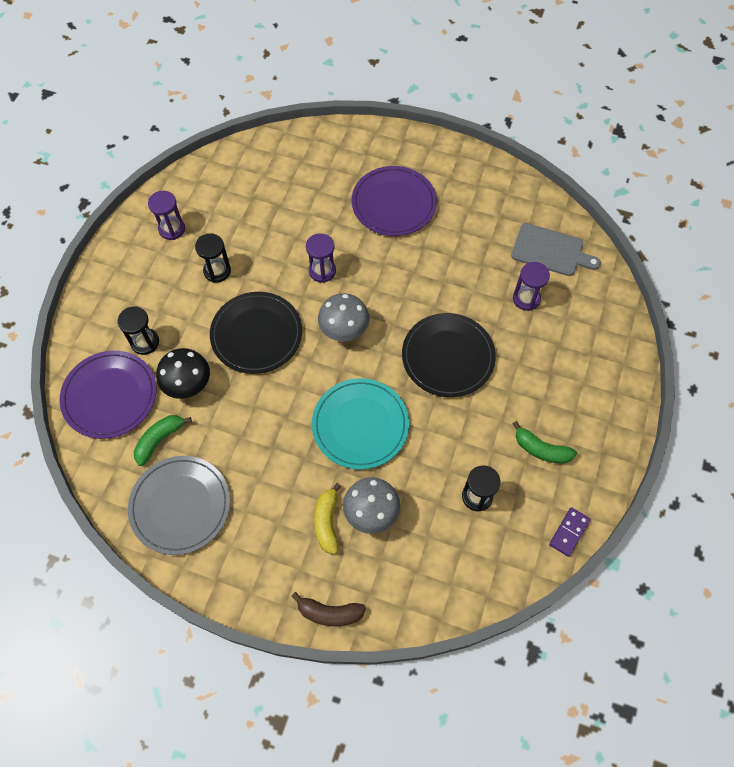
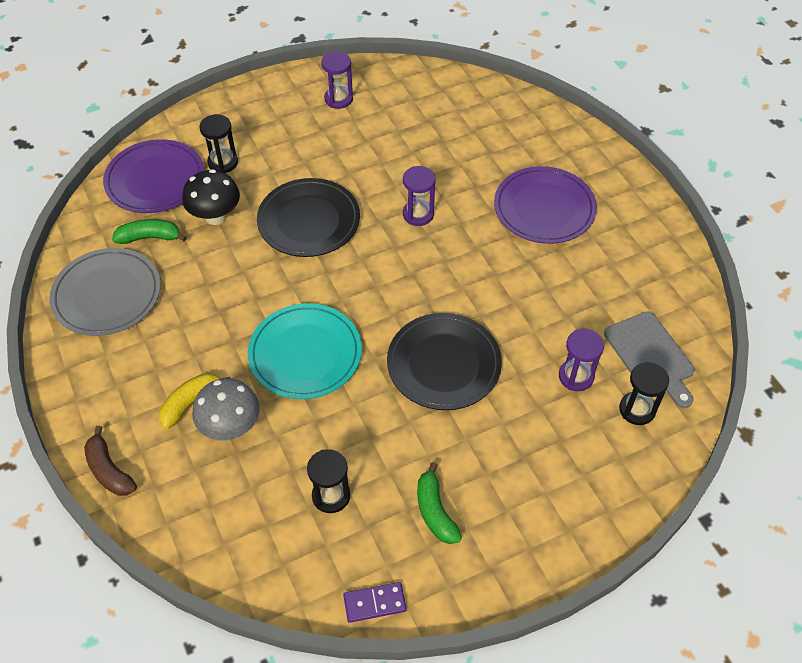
camera: 45 degrees right, 10 degrees down
black hourglass [195,233,231,283] -> black hourglass moved to [619,362,669,425]
grey mushroom [318,293,369,341] -> none

